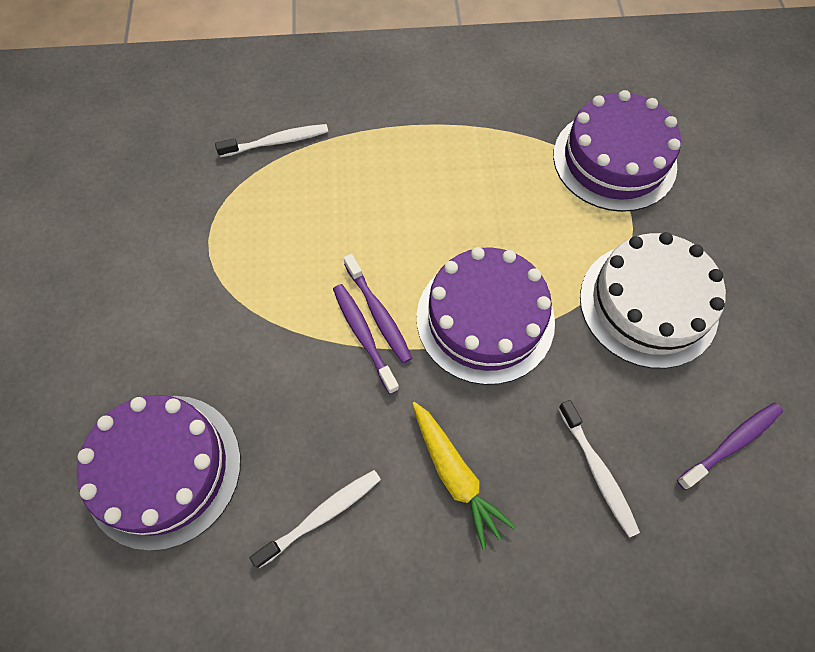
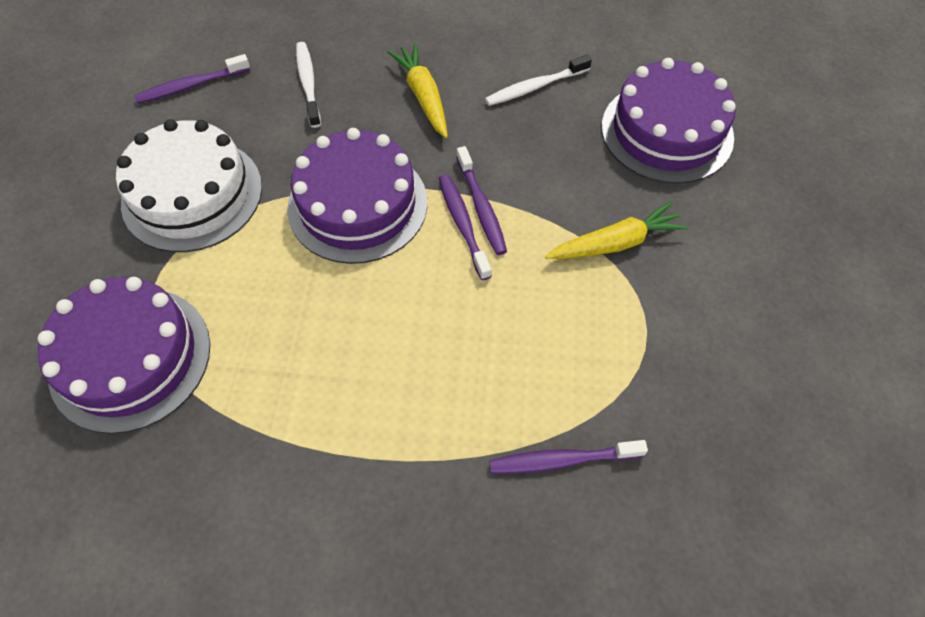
camera: 170 degrees left, 5 degrees down
white toothbrush [215,124,328,157] -> purple toothbrush [489,440,648,474]
none -> yellow carrot [545,201,689,259]

